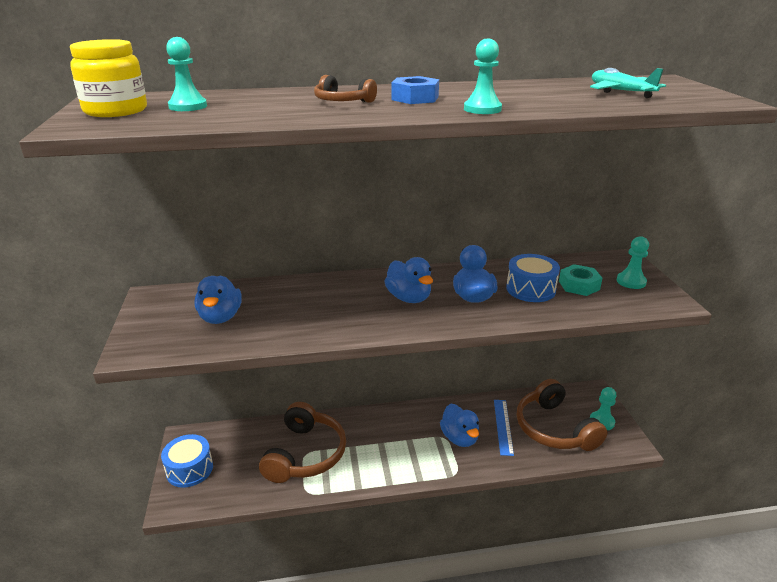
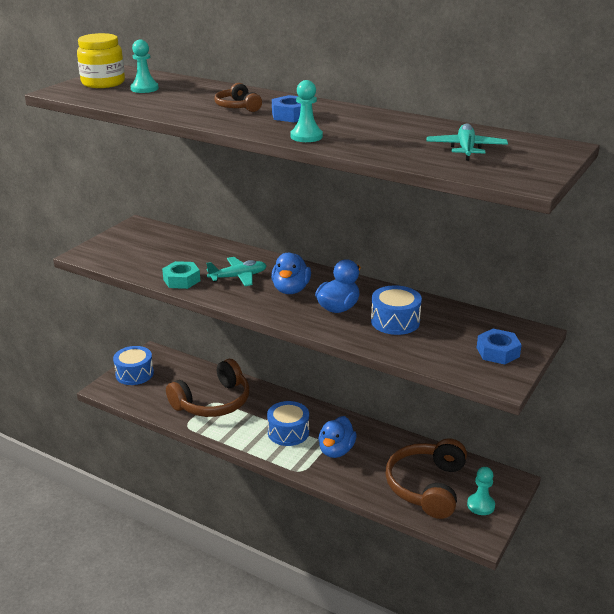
camera: 40 degrees right, 0 degrees up
blue duck [195,275,242,324] -> none
blue ruler [494,400,514,456] -> none
turquoise nut [559,264,602,296] -> turquoise nut moved to [162,261,200,289]
turquoise pawn [617,236,649,289] -> blue nut [477,329,522,365]
none -> turquoise plane [206,257,267,286]
none -> blue drum [267,401,309,446]

